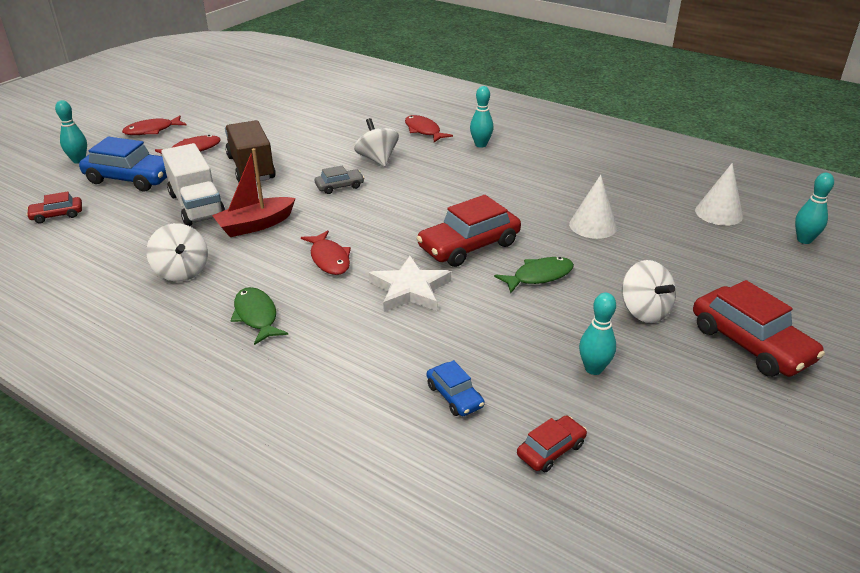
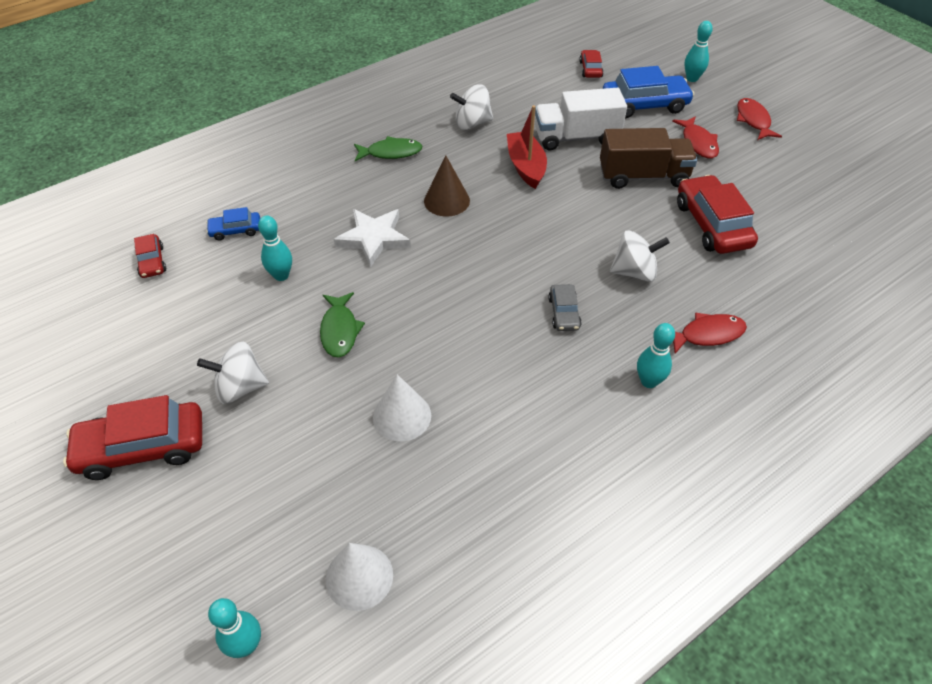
camera: 110 degrees right, 15 degrees up
blue car [79,137,167,192] -> blue car turned 135 degrees counterclockwise [603,66,694,118]
red fish [301,230,351,275] -> brown cone [424,155,470,217]
grey car [315,166,364,194] -> grey car moved to [548,284,582,331]
red car [416,195,521,267] -> red car moved to [677,175,758,254]
turquoise bowling pin [579,293,616,375] -> turquoise bowling pin moved to [258,215,292,281]

